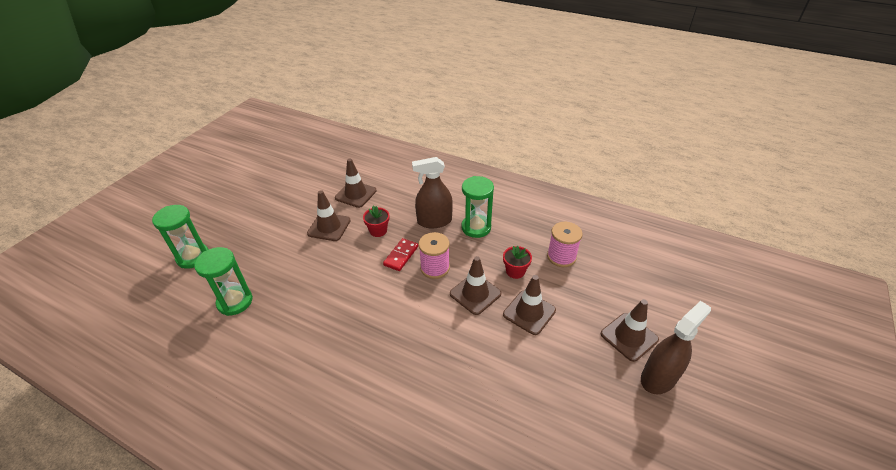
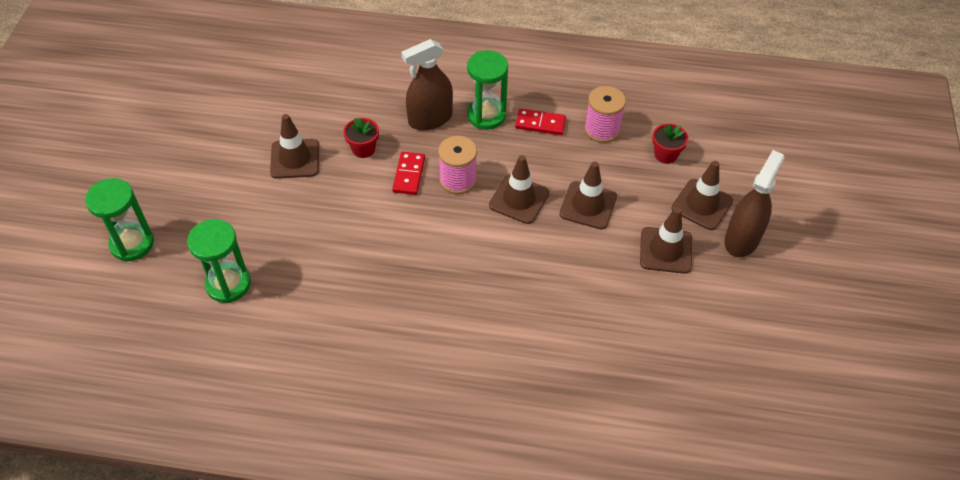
camera: 20 degrees left, 10 degrees up
brown traffic cone [335,158,376,208] -> brown traffic cone moved to [640,207,692,274]
red flower pot [503,246,532,279] -> red flower pot moved to [652,124,688,164]
none -> red domino [515,109,566,135]

